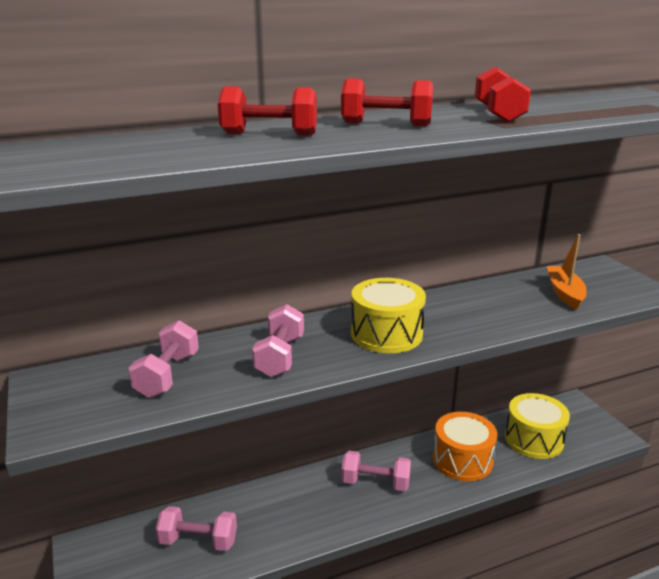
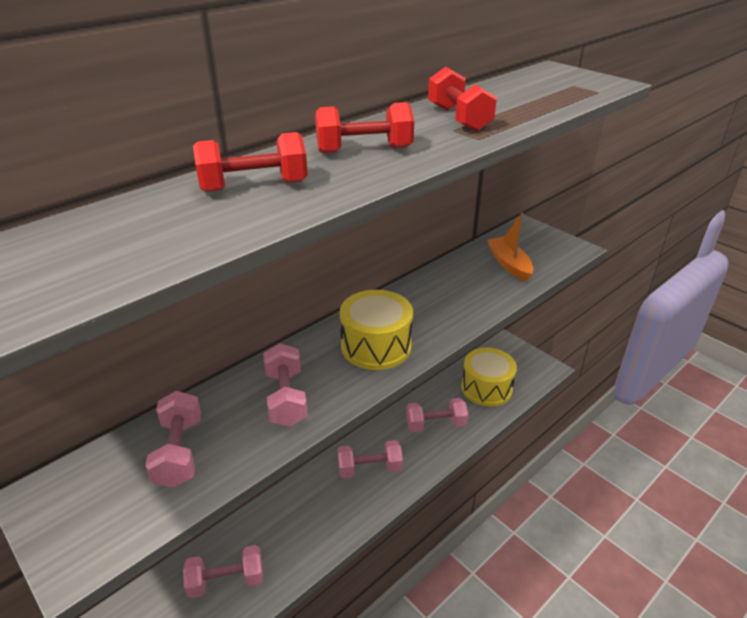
camera: 20 degrees left, 10 degrees up
orange drum [433,412,497,481] -> pink dumbbell [406,398,468,432]

